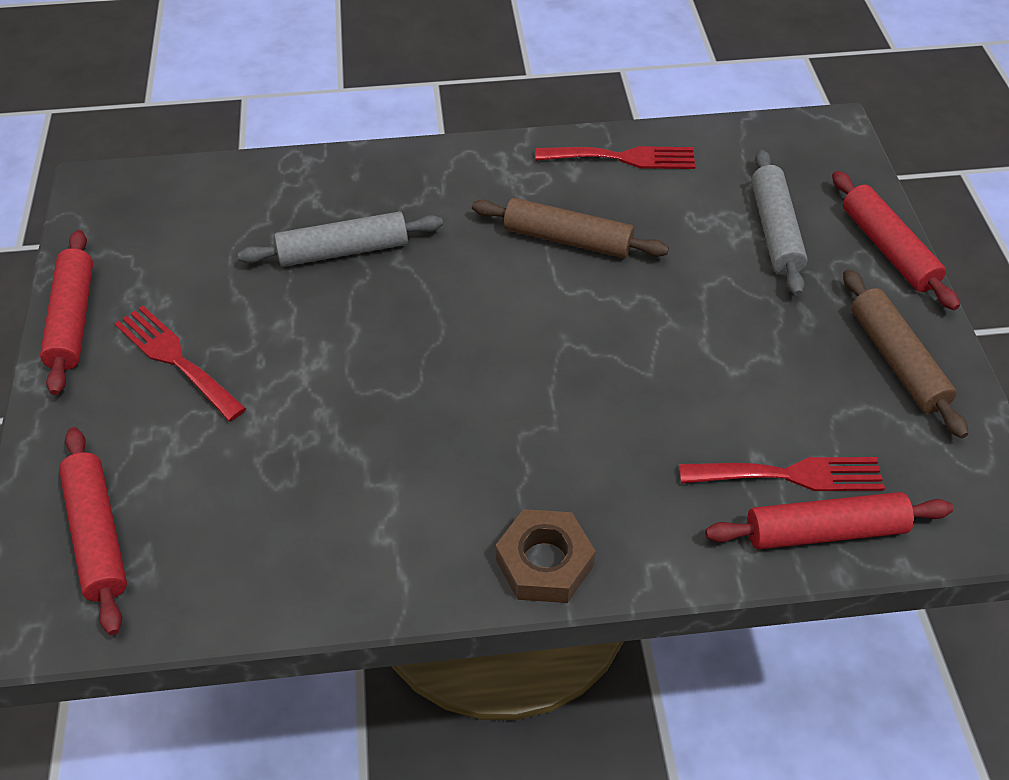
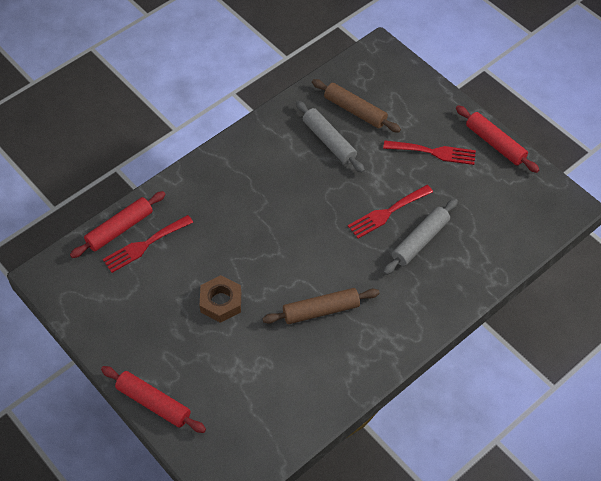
camera: 145 degrees right, 5 degrees up
red rolling pin [59,427,127,635] -> none
brown nut [496,509,596,603] -> brown nut moved to [200,275,241,323]
red fork [536,146,695,169] -> red fork moved to [348,185,433,239]
grey rolling pin [751,149,808,296] -> grey rolling pin moved to [296,101,365,173]
brown rolling pin [843,269,968,438] -> brown rolling pin moved to [312,79,401,132]

